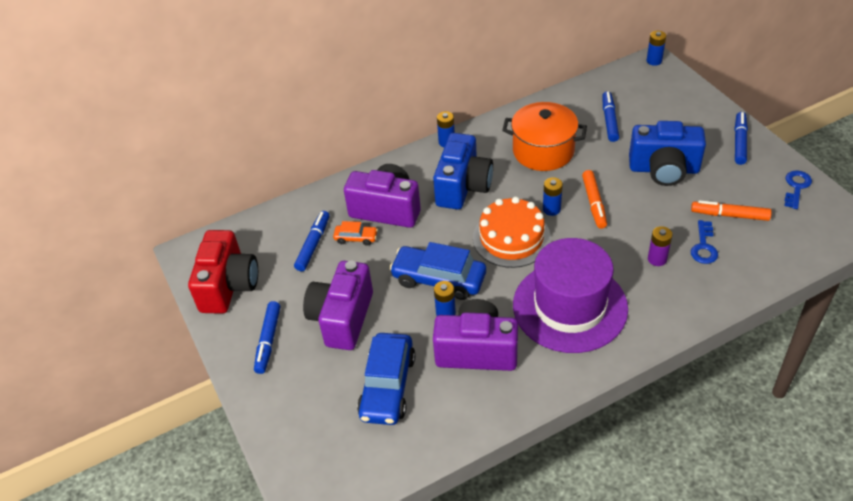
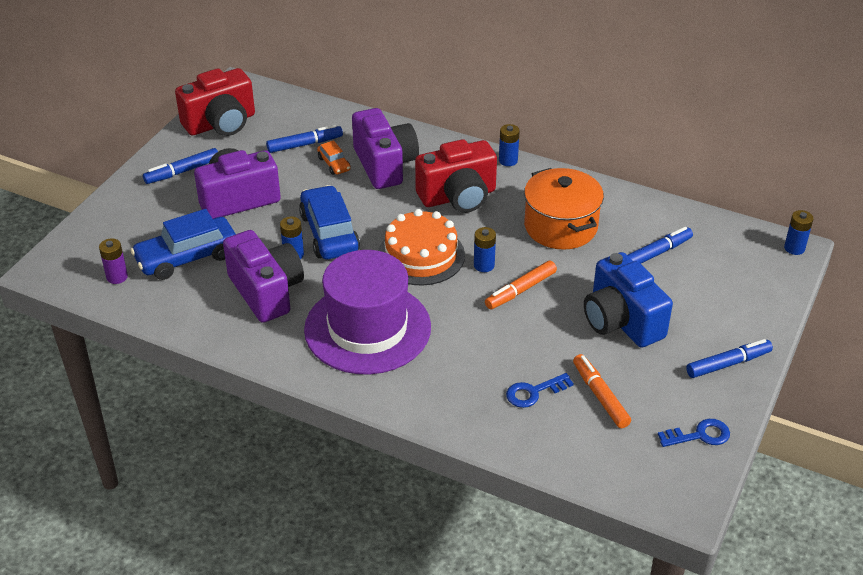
camera: 50 degrees right, 5 degrees down
blue camera [433,133,493,210] -> red camera [415,139,497,213]
purple battery [648,226,673,266] -> purple battery moved to [99,238,128,284]

